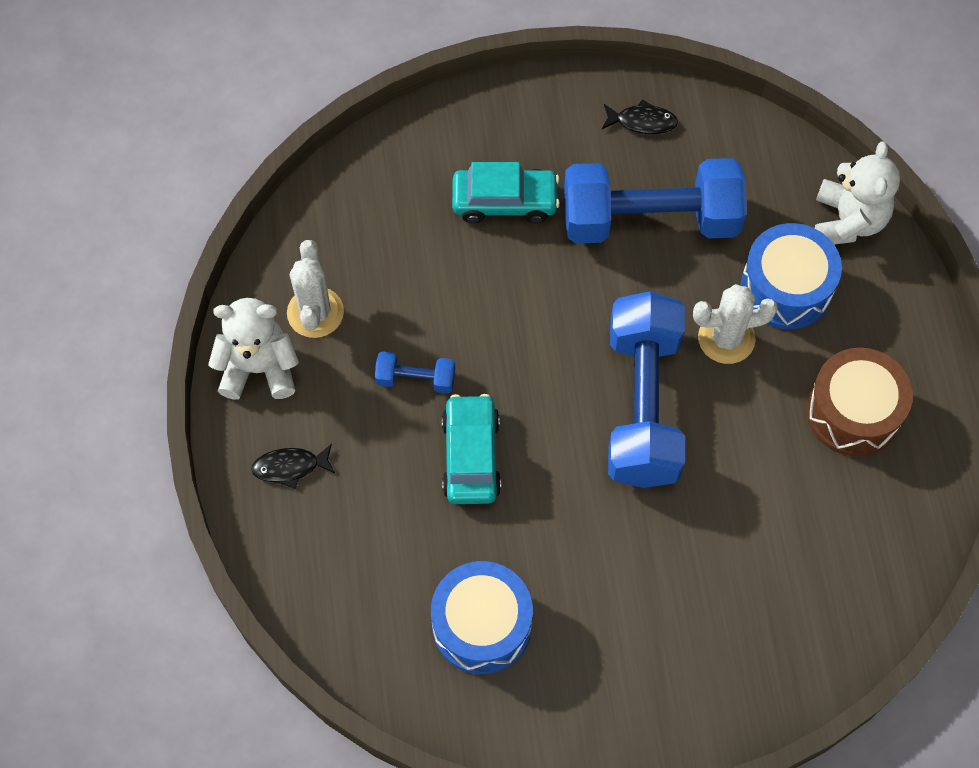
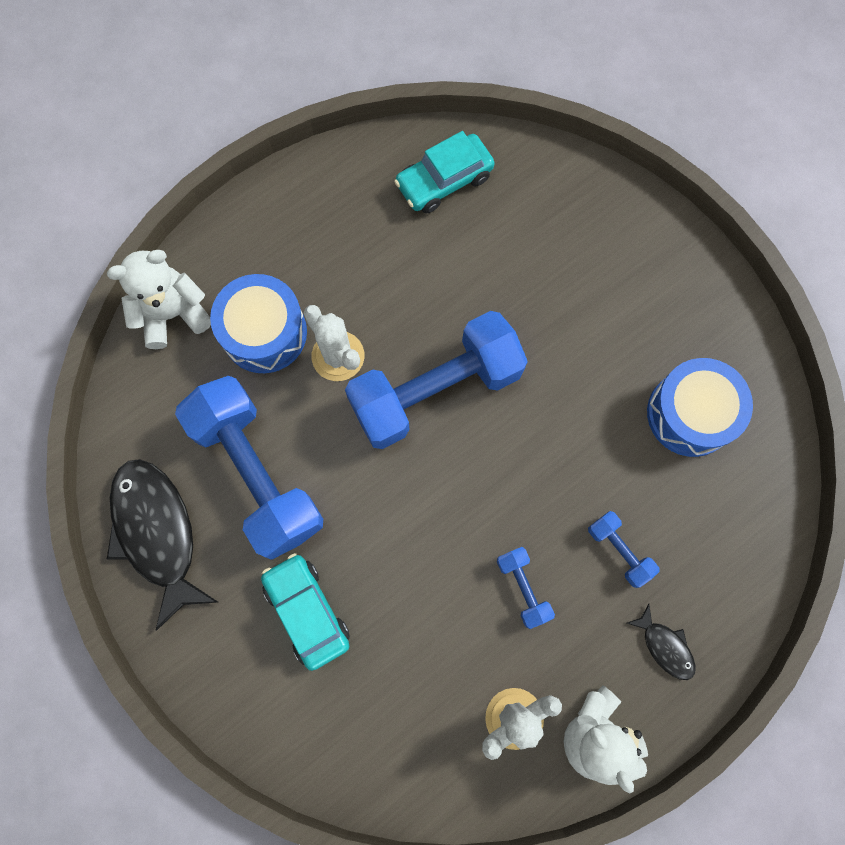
camera: 120 degrees left, 10 degrees up
turquoise car [442,394,501,504] -> turquoise car moved to [394,131,495,214]
black fish [602,99,678,134] -> black fish [107,459,218,630], size x2.16
brown drum [806,348,913,456] -> none
none -> blue dumbbell [588,511,660,588]

